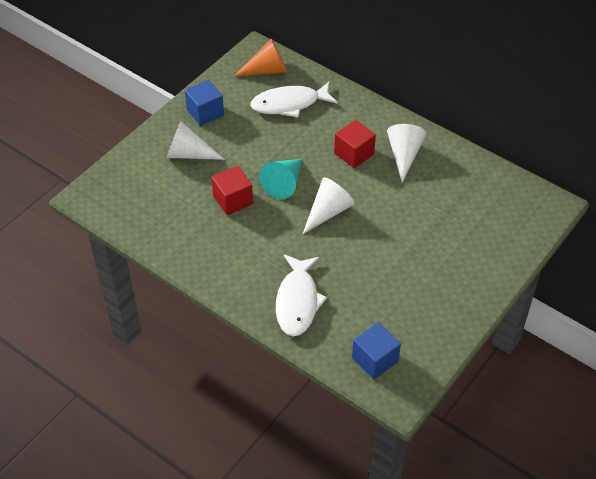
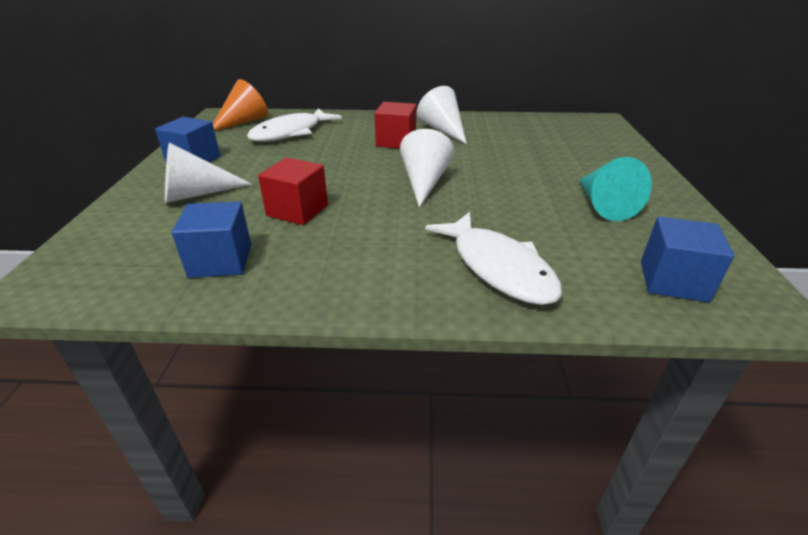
camera: 35 degrees left, 15 degrees down
turquoise cone [259,159,302,199] -> turquoise cone moved to [579,157,652,221]
none -> blue cube [172,201,251,278]

